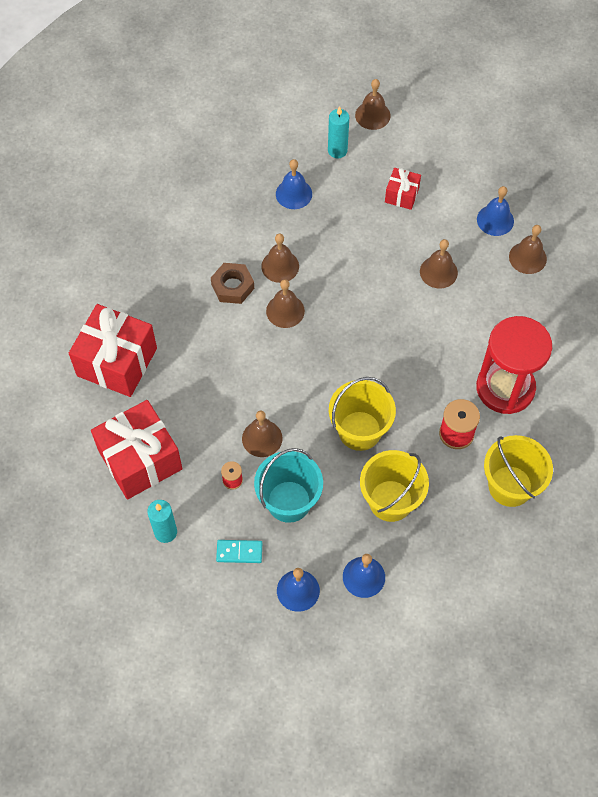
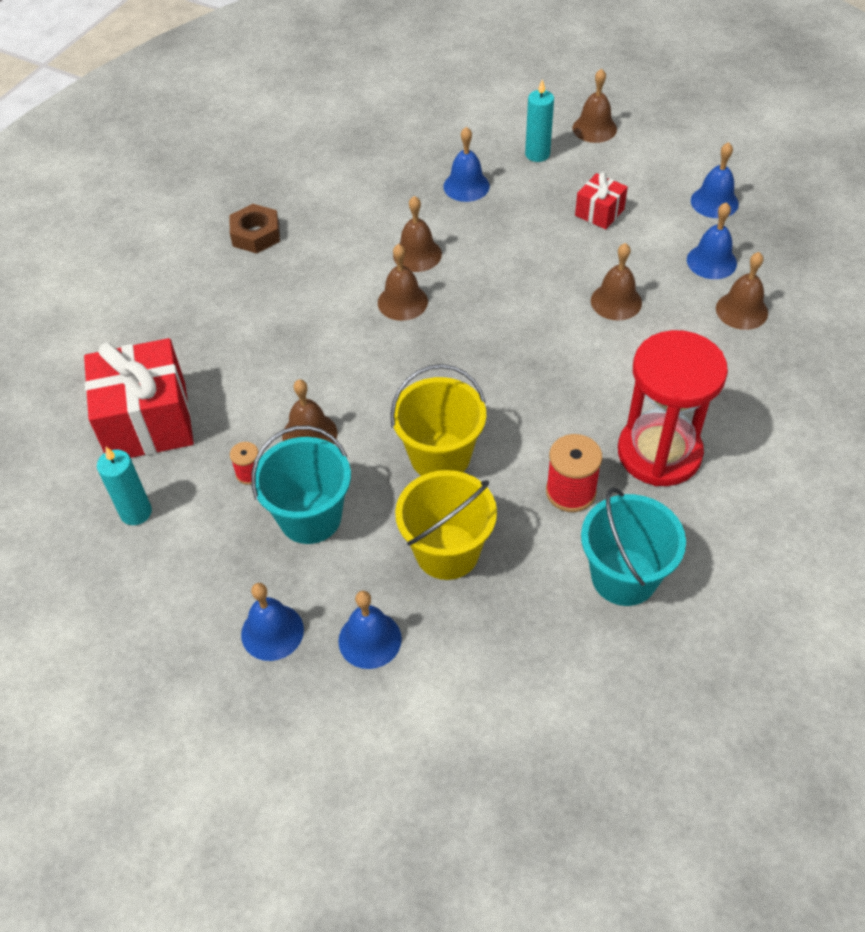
camera: 20 degrees right, 10 degrees down
red gift [69,304,157,397] -> none
brown nut [211,263,254,304] -> brown nut moved to [230,204,280,253]
turquoise domino [216,540,262,563] -> none
yellow bucket [484,435,553,507] -> turquoise bucket [581,487,686,606]
none -> blue bell [691,142,739,218]

